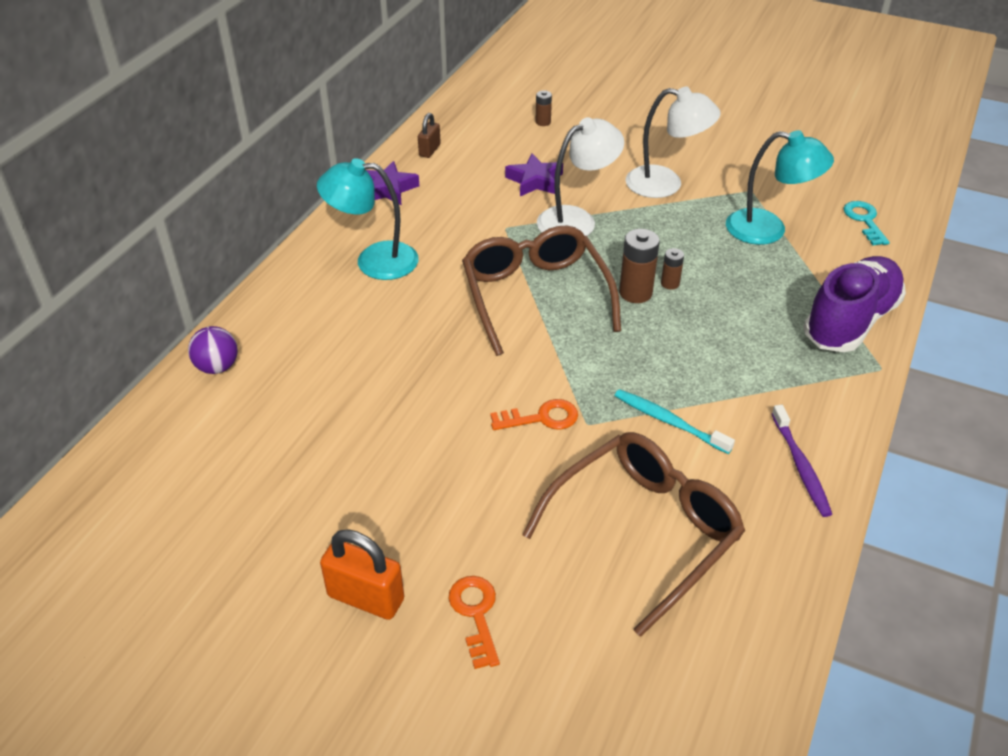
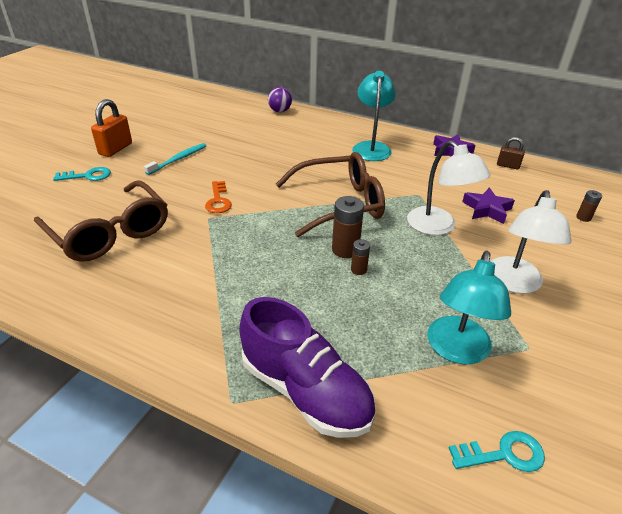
camera: 90 degrees right, 5 degrees down
orange key [448,576,500,669] -> turquoise key [53,167,111,181]
turquoise toothbrush [614,389,735,454] -> turquoise toothbrush moved to [144,143,207,175]
purple toothbrush [772,405,832,517] -> none

